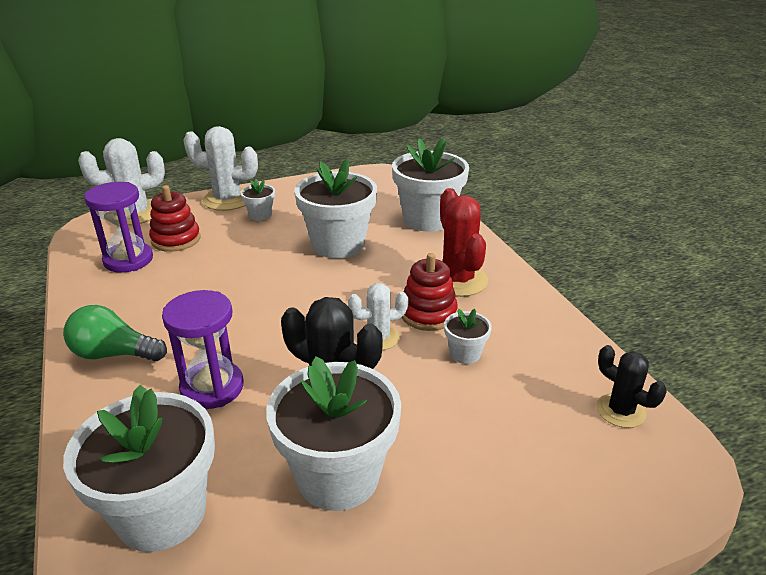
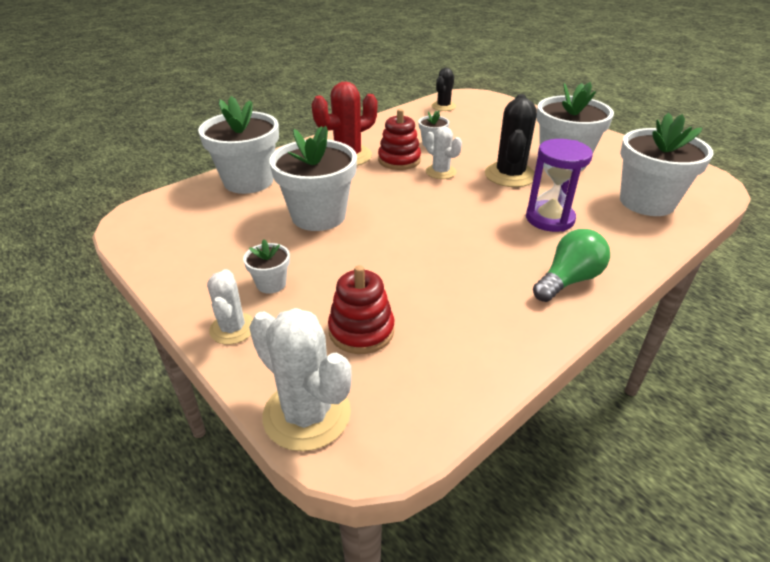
camera: 110 degrees left, 5 degrees up
green light bulb [63,305,167,361] -> green light bulb turned 120 degrees counterclockwise [533,229,610,302]
purple hourglass [84,182,153,273] -> none
white cactus [184,126,258,211] -> white cactus [207,269,254,344], size x0.61

